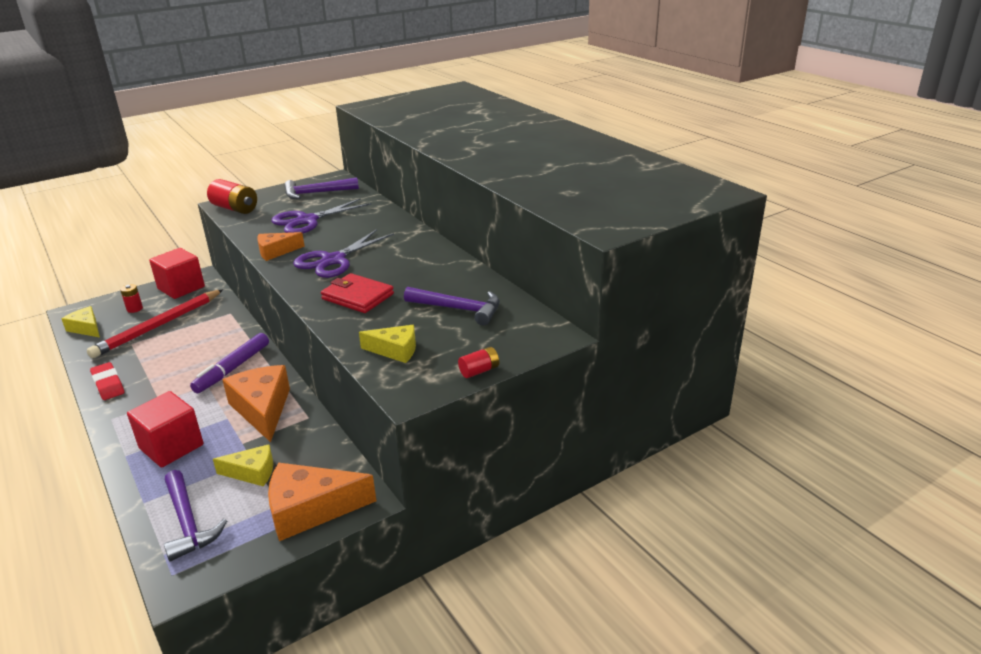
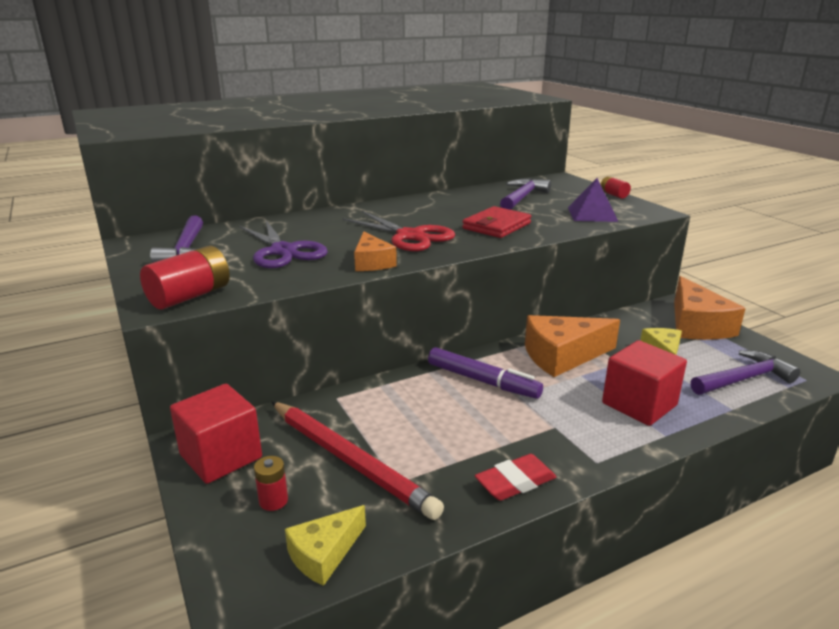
camera: 85 degrees left, 5 degrees down
purple scissors [293,229,394,278] -> red scissors [342,211,455,251]
yellow cheese [359,325,416,363] -> purple pyramid [568,178,618,222]

